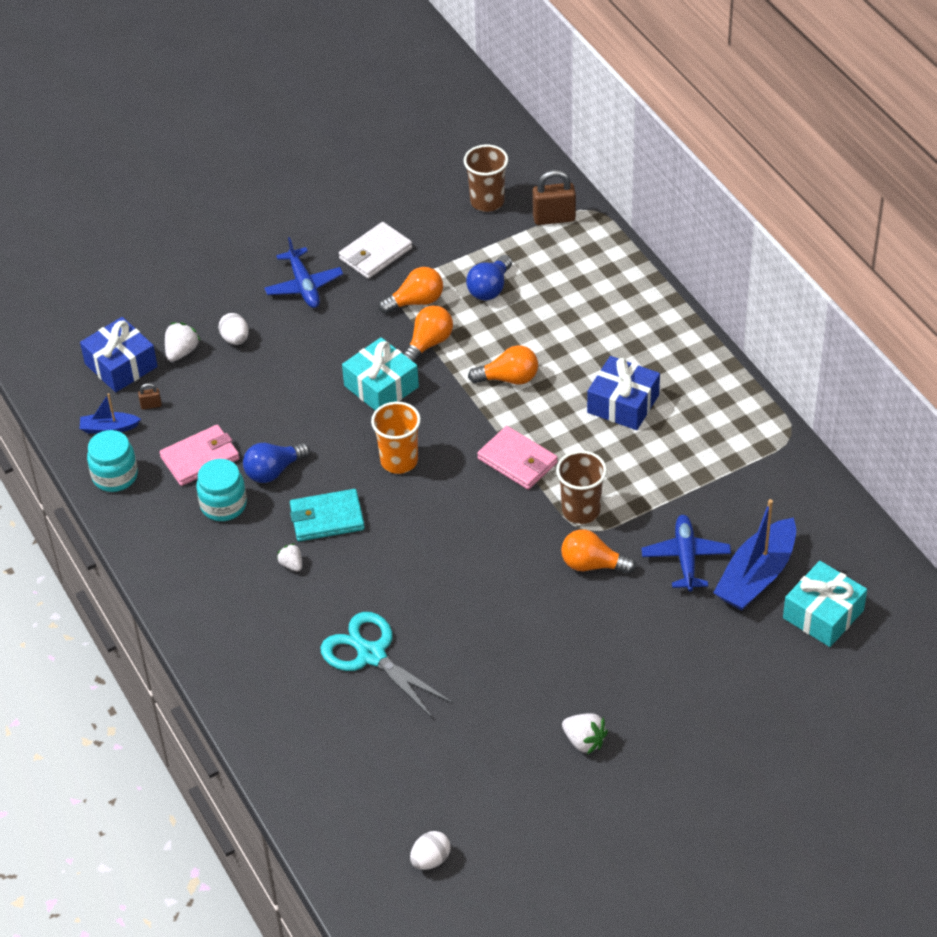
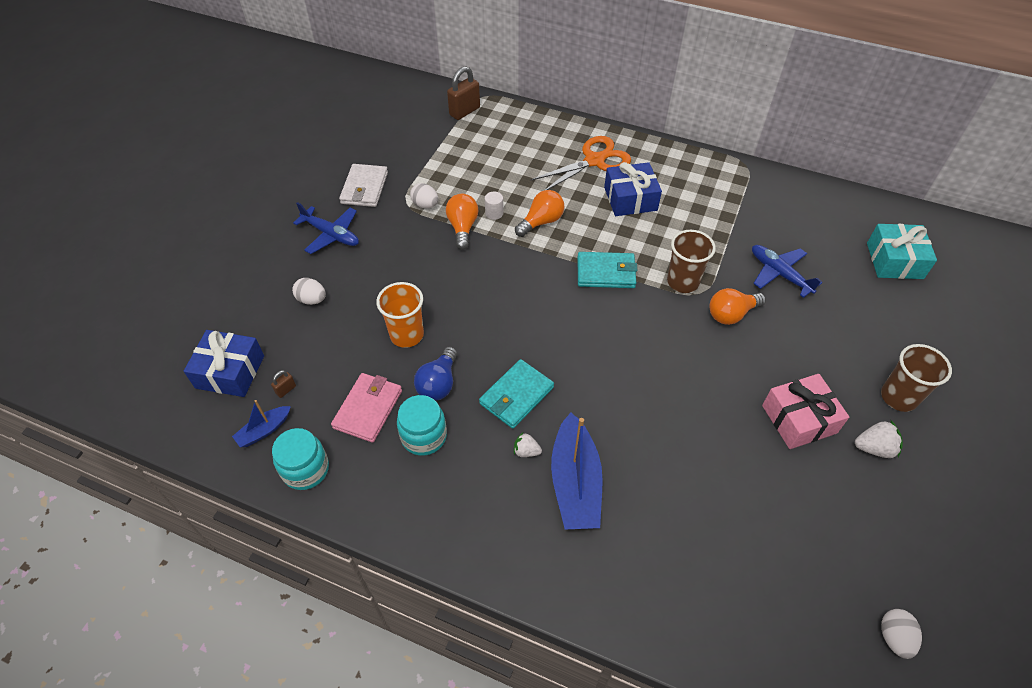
camera: 40 degrees left, 5 degrees up
white strawberry [165,322,200,362] -> none
turquoise scissors [321,612,454,720] -> none
turquoise gift [342,337,419,411] -> none
orange cup [371,402,421,474] -> orange cup moved to [376,282,424,348]
orange light bulb [379,267,443,314] -> white egg [410,183,439,208]
brown cup [464,144,508,212] -> brown cup moved to [881,344,952,412]
blue light bulb [466,255,512,301] -> none
pink wallet [477,426,558,490] -> turquoise wallet [578,252,638,288]
blue boat [713,499,796,610] -> blue boat moved to [551,413,603,530]
none -> white cylinder [485,191,503,220]
none -> orange scissors [530,136,631,190]
none -> pink gift [762,374,849,449]

